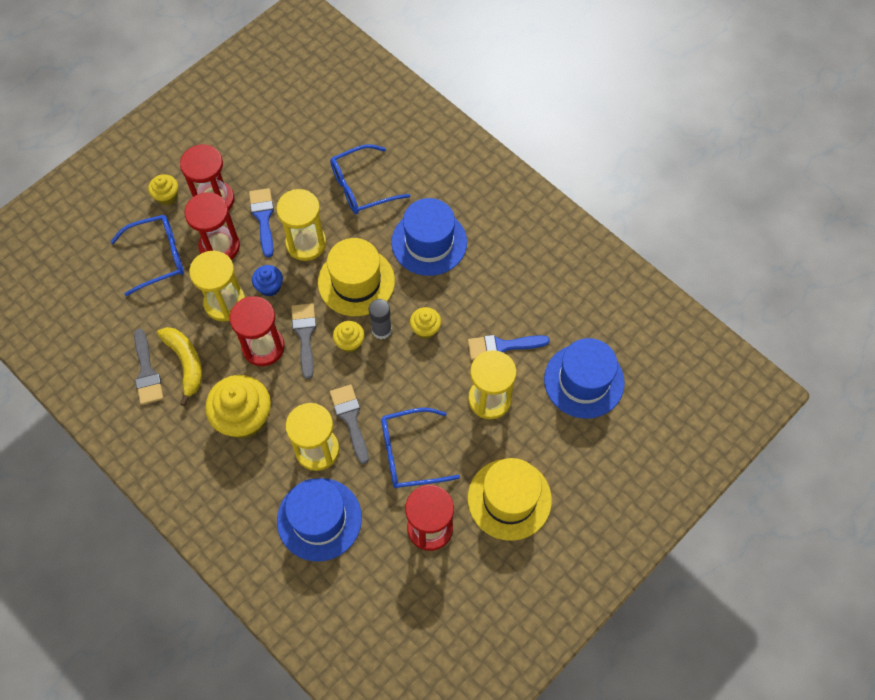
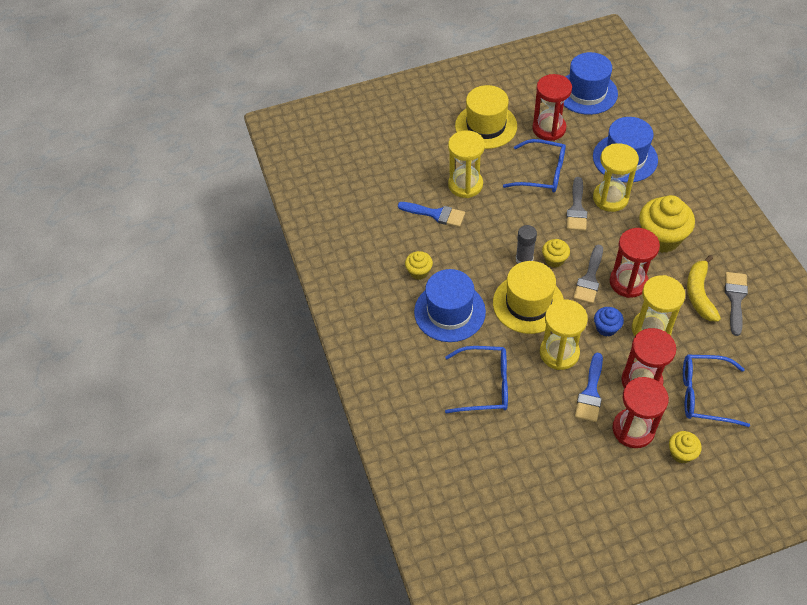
camera: 150 degrees left, 10 degrees down
yellow cupcake [410,307,441,339] -> yellow cupcake moved to [405,251,433,280]
blue hat [544,338,625,419] -> blue hat moved to [564,52,618,115]

